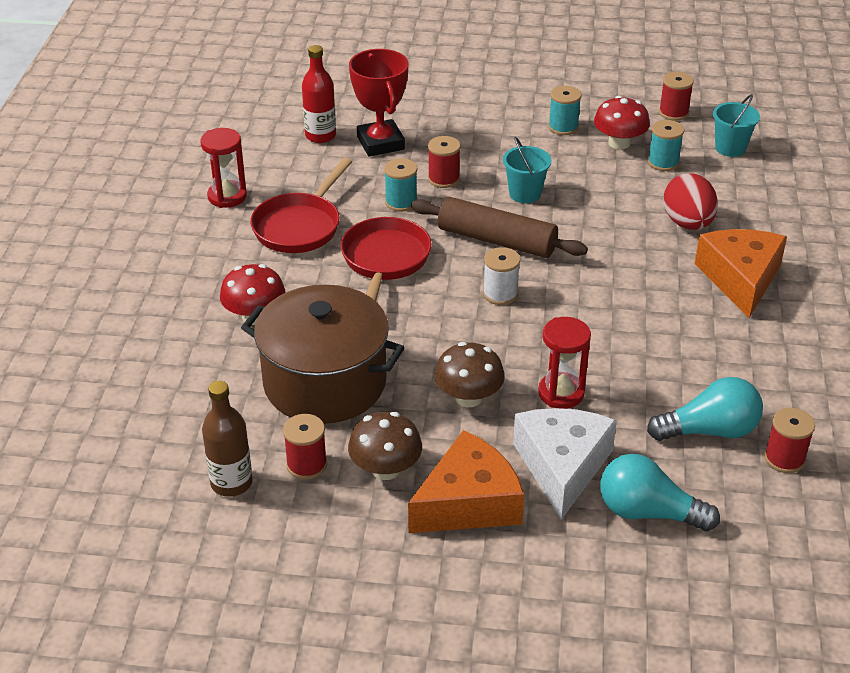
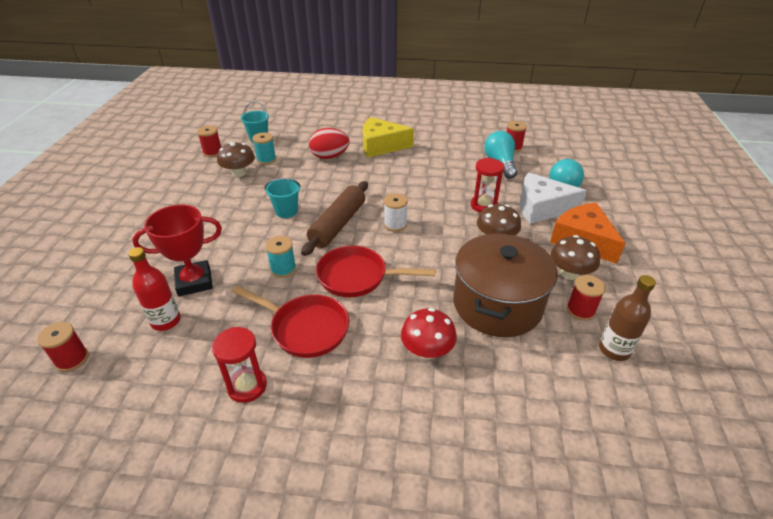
camera: 90 degrees left, 0 degrees up
red spool [428,136,460,188] -> red spool moved to [37,322,89,372]
turquoise spool [548,86,582,135] -> none
red mushroom [594,96,650,149] -> brown mushroom [217,142,255,177]
orange cheese [695,229,787,318] -> yellow cheese [362,117,414,158]

